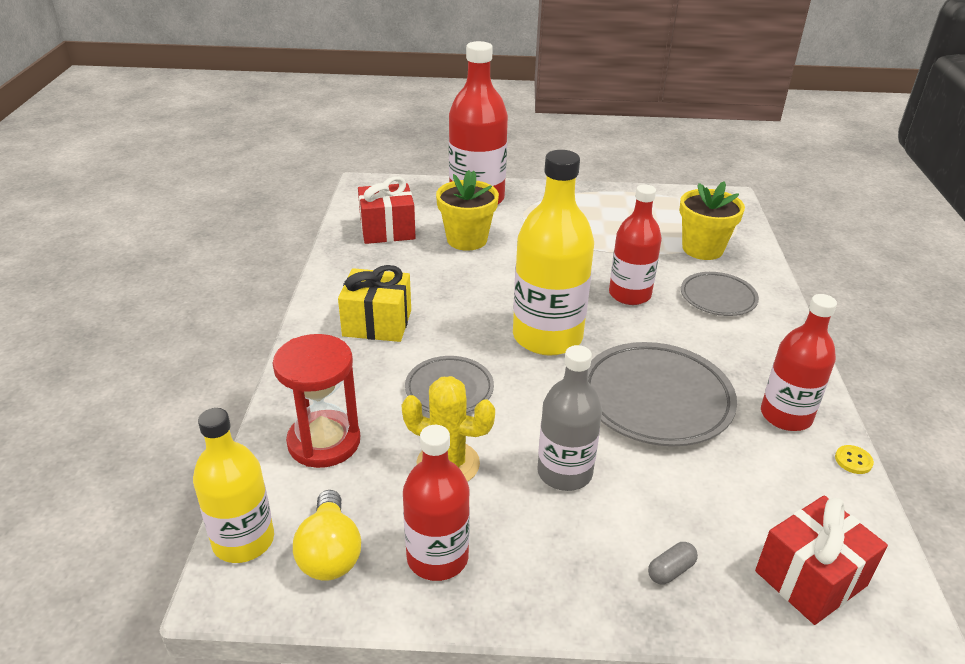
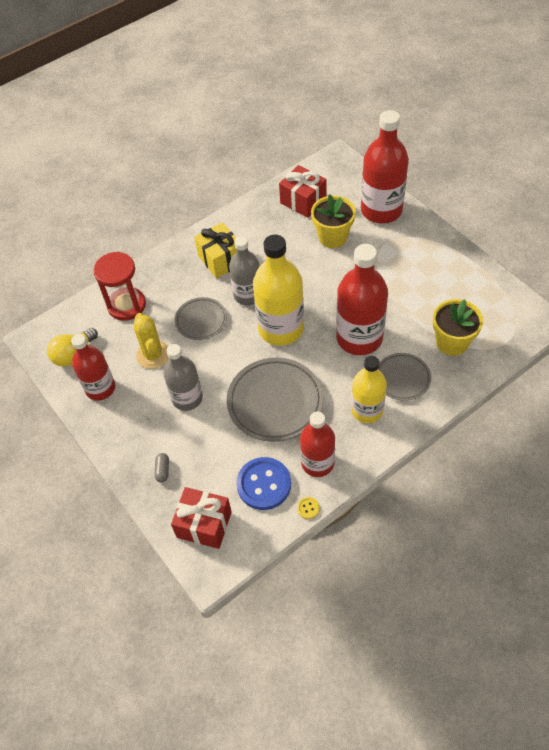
camera: 55 degrees right, 20 degrees up
yellow bottle [193,408,274,563] -> yellow bottle moved to [351,356,387,423]
red bottle [609,185,662,305] -> red bottle [336,244,388,355], size x1.54
grey capsule [648,542,698,585] -> grey capsule turned 75 degrees clockwise [154,453,169,482]
none -> grey bottle [229,236,260,306]
none -> blue button [236,457,291,510]

